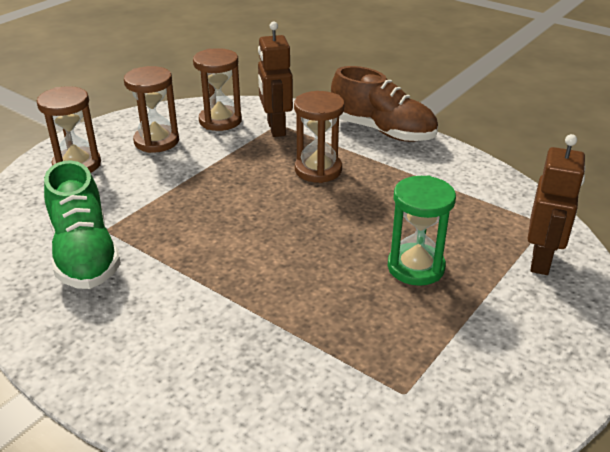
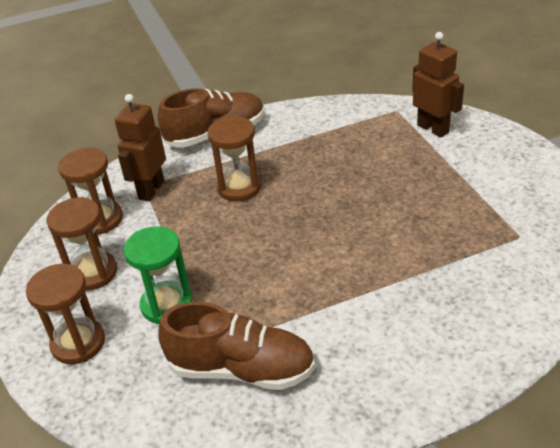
camera: 55 degrees left, 5 degrees up
green shoe [44,160,121,289] -> brown shoe [158,302,315,390]
brown robot [258,21,293,137] -> brown robot turned 90 degrees clockwise [115,94,166,201]
green hourglass [388,175,456,286] -> green hourglass moved to [124,226,193,324]

